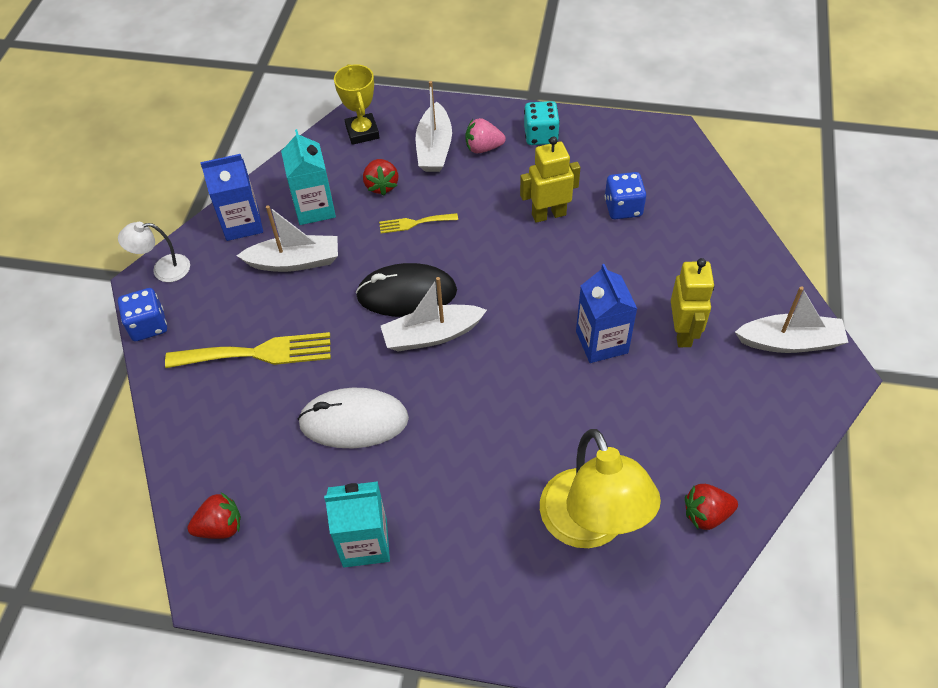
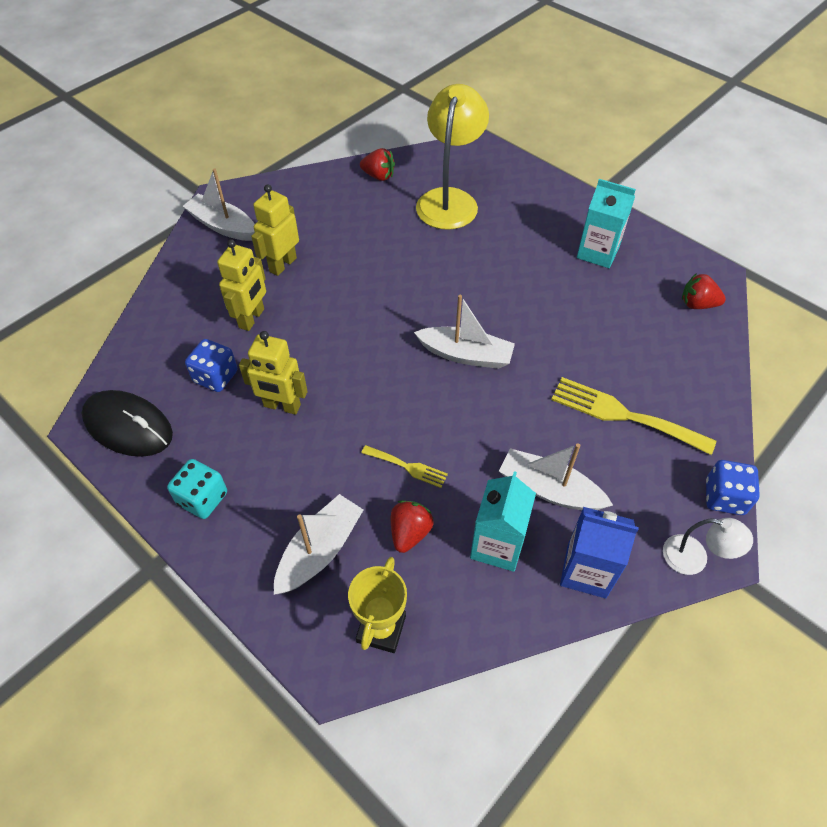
camera: 150 degrees left, 0 degrees up
white mouse [298,388,409,448] -> none
black mouse [356,263,457,317] -> black mouse moved to [82,390,173,457]
pink strawberry [465,118,506,153] -> none
blue carton [576,264,637,363] -> none
none -> yellow robot [217,240,266,331]

